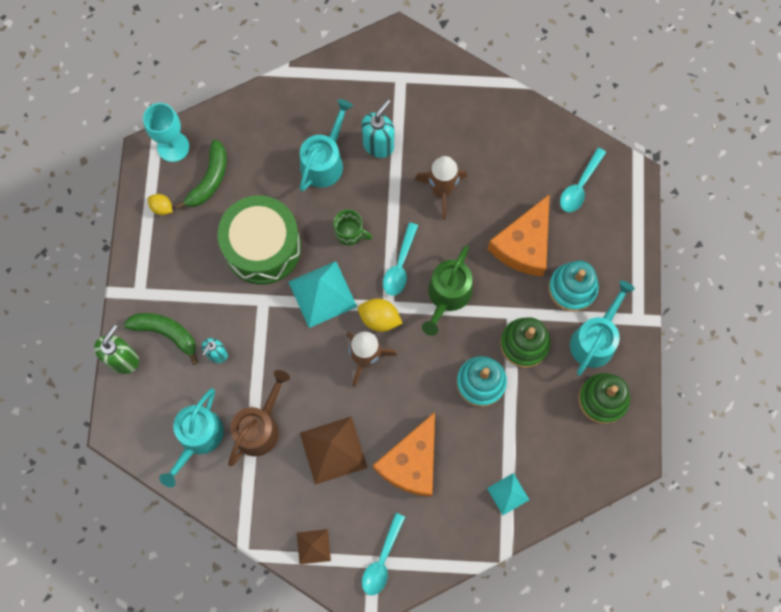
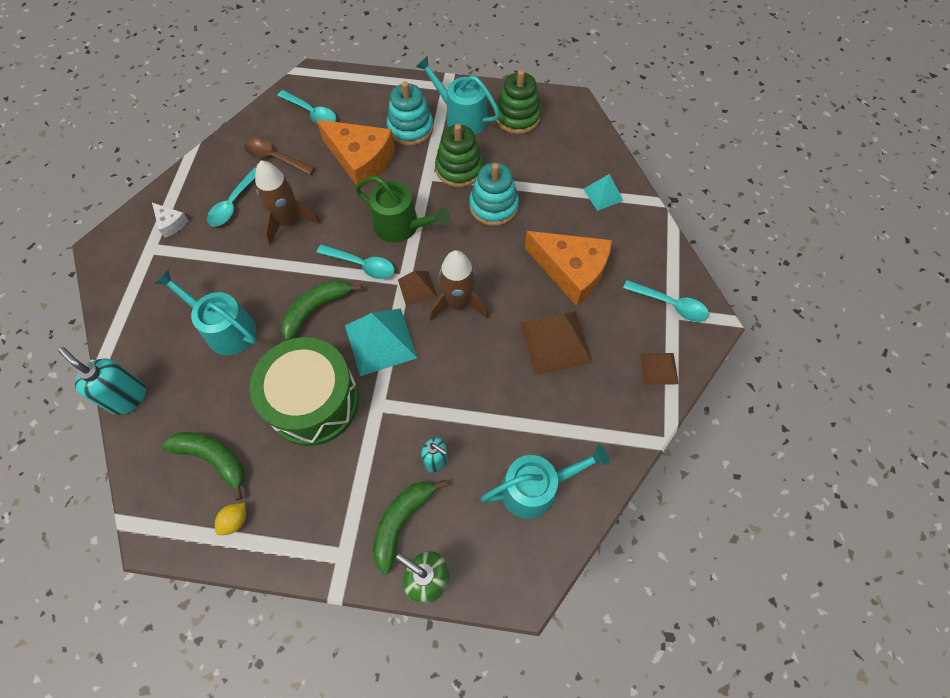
camera: 85 degrees left, 10 degrees down
turquoise goblet [143,103,189,162] -> none
turquoise watering can [159,388,224,487] -> turquoise watering can turned 45 degrees counterclockwise [481,445,610,519]
brown watering can [228,370,290,466] -> none
green mug [333,209,372,246] -> green banana [281,280,362,341]
yellow lemon [358,299,403,332] -> brown pyramid [398,271,437,306]
turquoise soap dispenser [361,99,394,158] -> turquoise soap dispenser moved to [58,347,146,415]
none -> white cheese [152,203,189,238]
none -> turquoise spoon [207,168,256,227]
none -> brown spoon [244,138,315,175]

